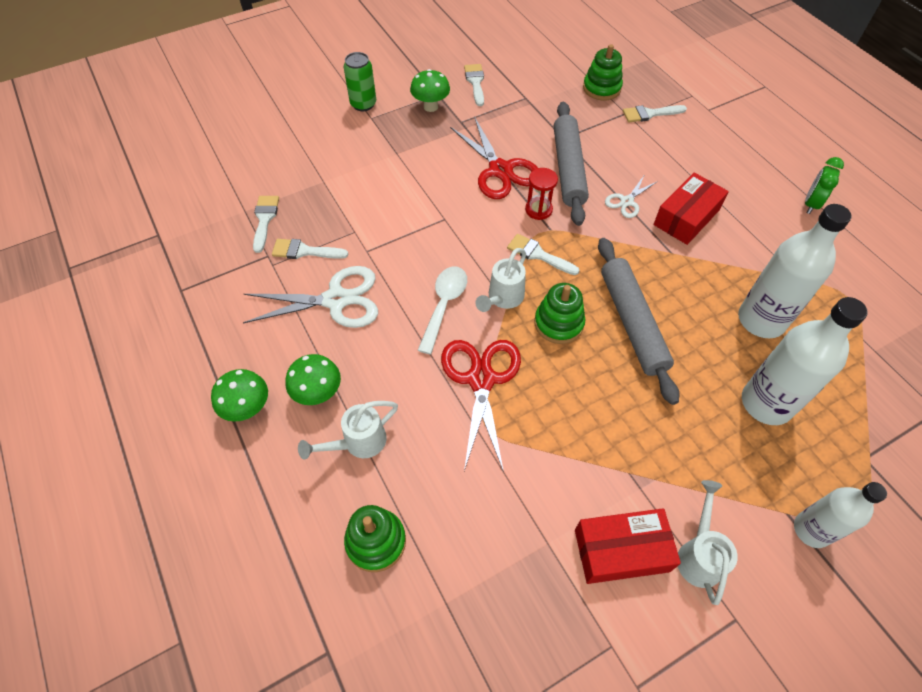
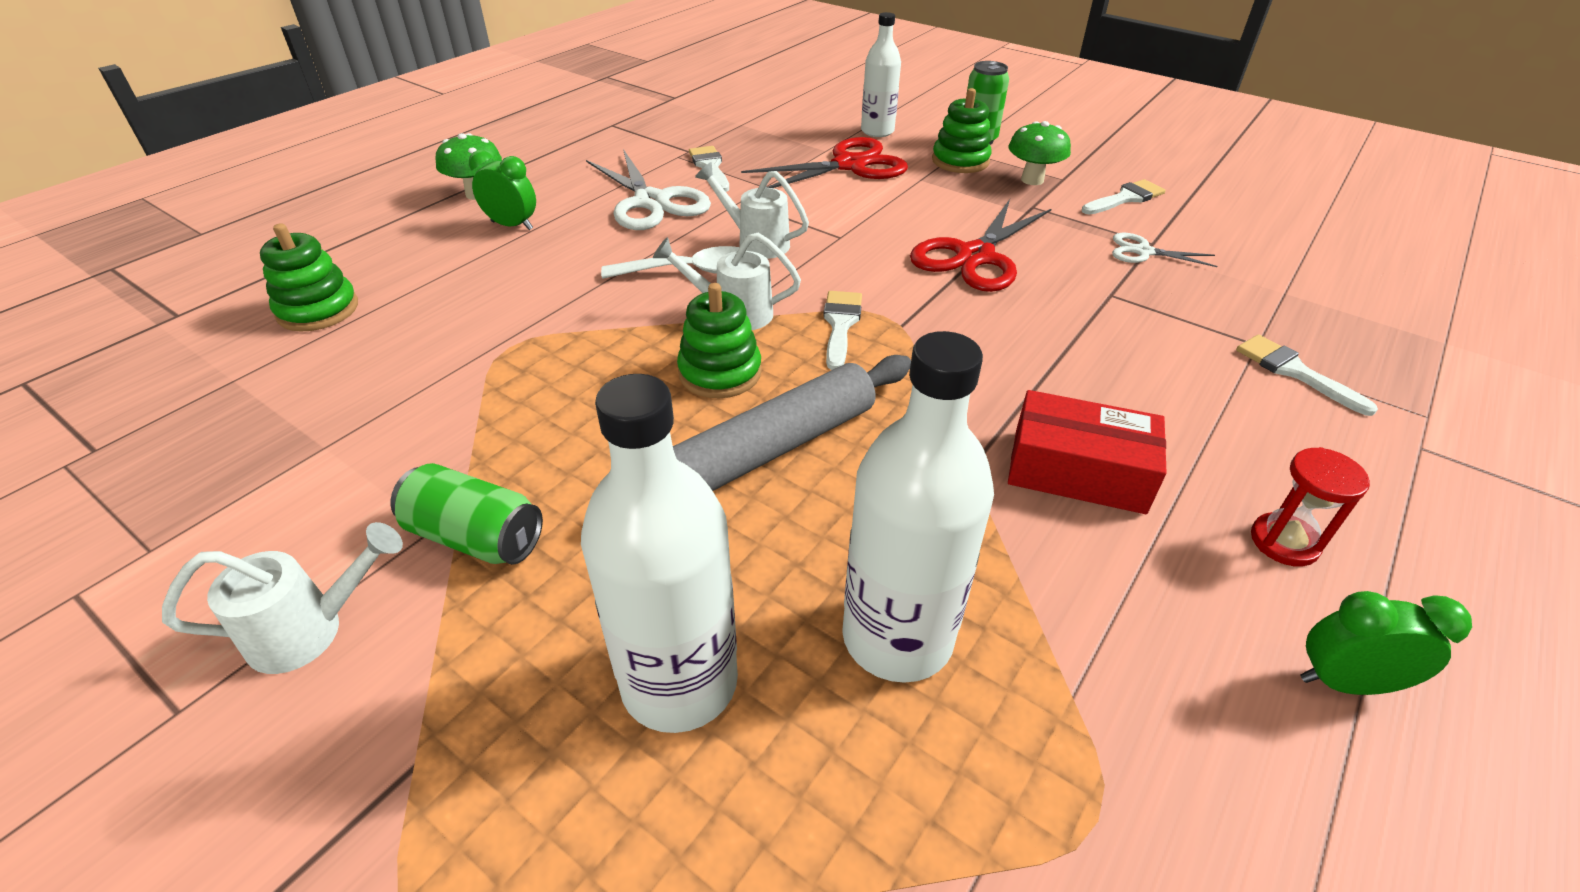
camera: 65 degrees right, 15 degrees down
white brush [253,196,279,253] -> none
green mushroom [286,354,341,405] -> green clock [469,150,536,230]
white watering can [298,401,398,460] -> white watering can moved to [695,162,809,259]
red scissors [441,340,521,472] -> red scissors moved to [741,137,908,188]
red hourglass [525,168,558,220] -> red hourglass moved to [1251,447,1370,567]
grey rolling pin [554,102,589,226] -> none
red box [575,508,681,584] -> none
green stacking toy [583,44,623,100] -> green stacking toy moved to [932,88,992,173]
white scissors [605,174,658,218] -> white scissors moved to [1112,233,1217,267]
white bottle [794,482,887,548] -> white bottle moved to [861,12,901,137]
none -> green can [390,463,543,564]

